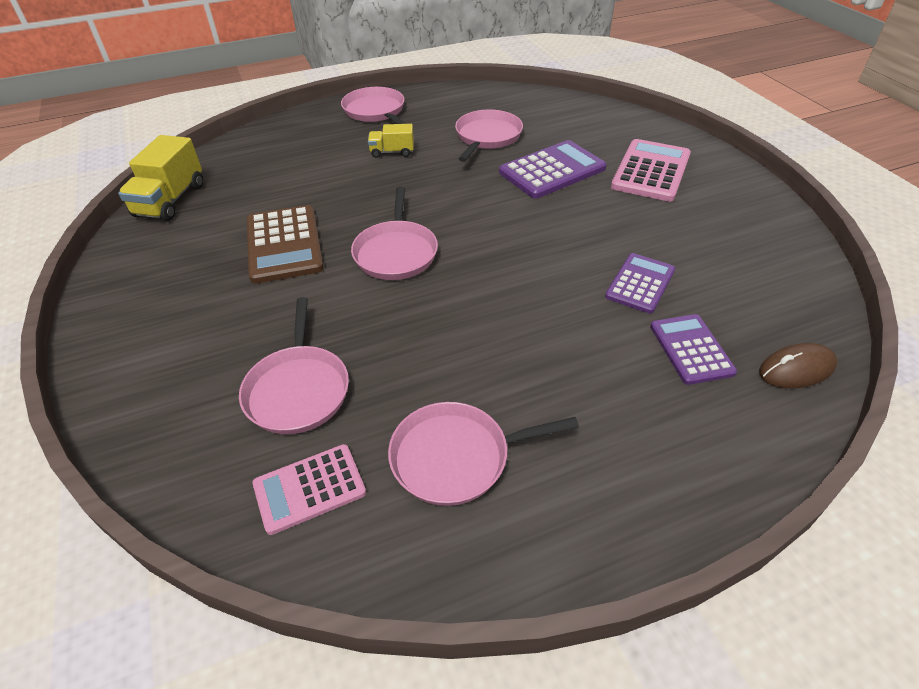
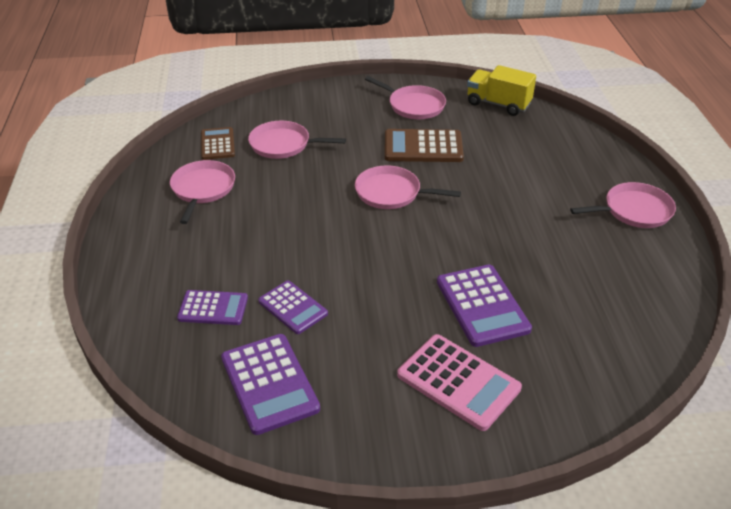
camera: 105 degrees right, 5 degrees down
pink calculator [252,444,366,535] -> brown calculator [201,127,235,160]
yellow truck [368,124,414,158] -> none
pink pan [455,109,523,162] -> pink pan moved to [365,76,446,119]
brown mouse [759,343,837,389] -> none
none -> purple calculator [221,334,320,435]

